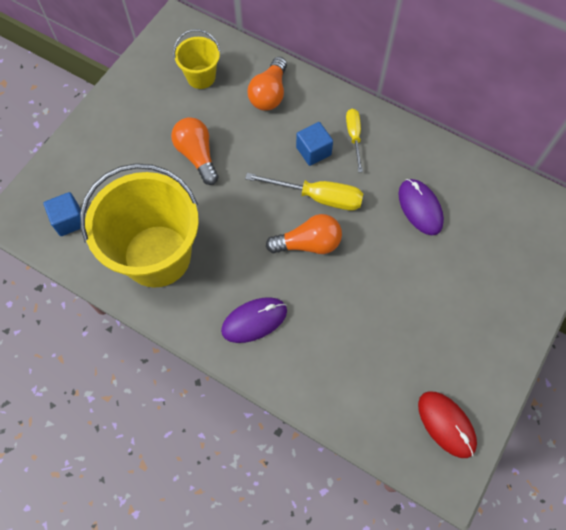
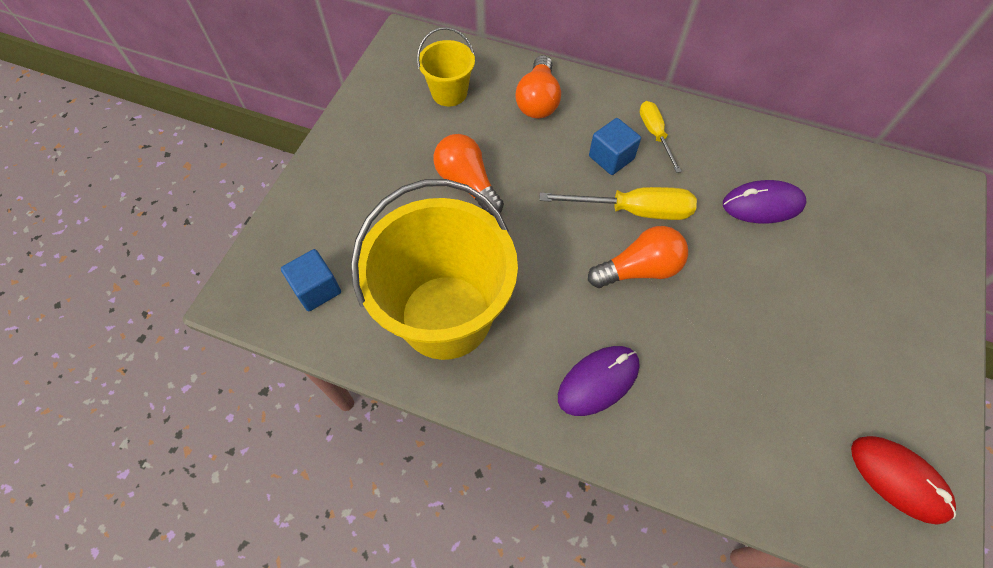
camera: 10 degrees left, 5 degrees down
purple mouse [398,179,444,235] -> purple mouse turned 60 degrees counterclockwise [723,180,807,223]

